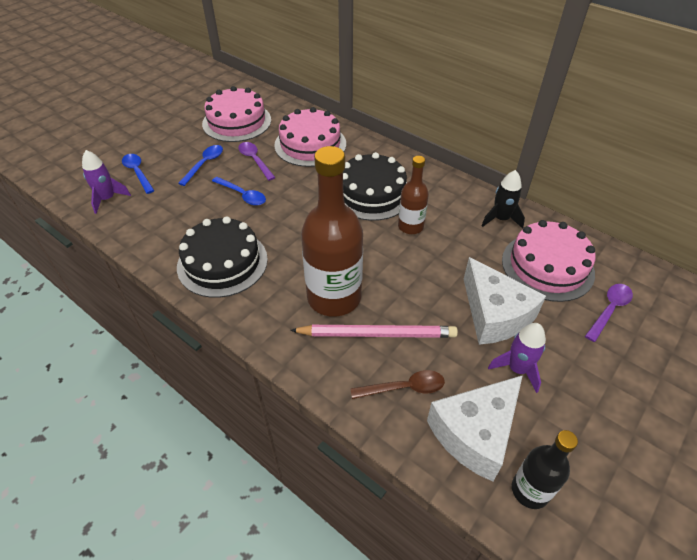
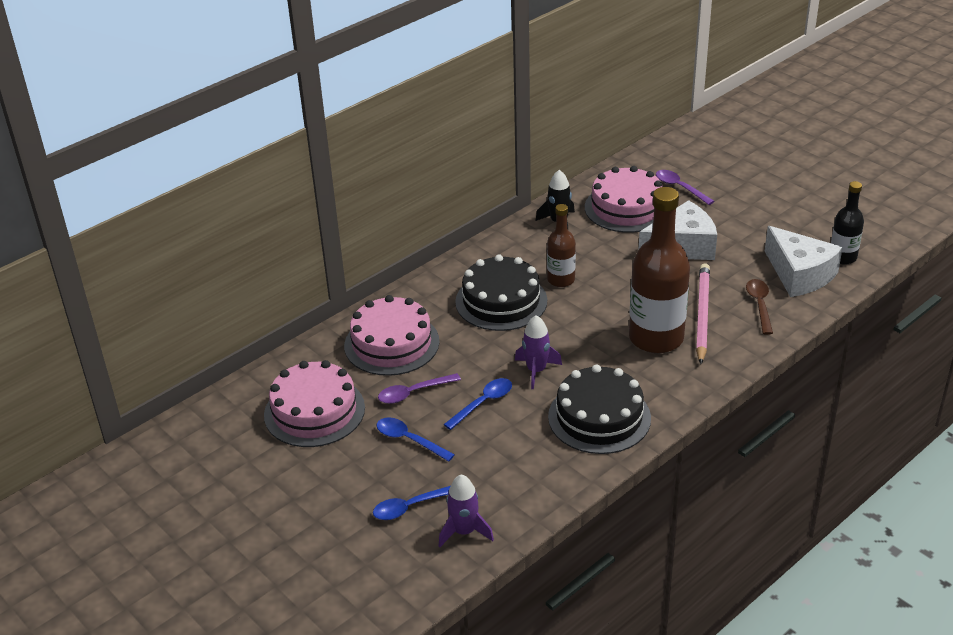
camera: 80 degrees left, 10 degrees down
purple rocket [488,323,546,393] -> purple rocket moved to [515,315,562,389]

